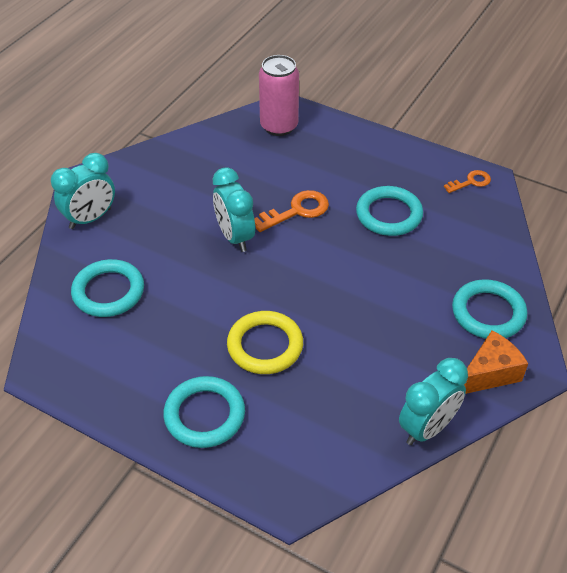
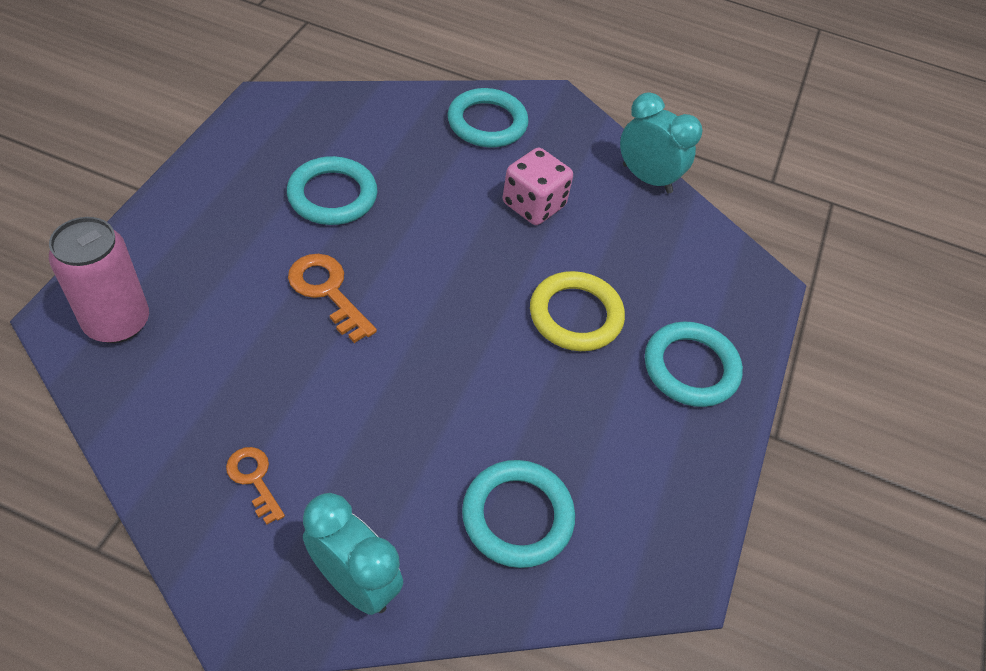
camera: 105 degrees left, 5 degrees up
turquoise clock [213,167,255,252] -> none
orange key [444,170,491,193] -> orange key moved to [226,447,285,525]
orange cheese [464,330,528,394] -> none
none -> pink dice [503,148,573,225]

